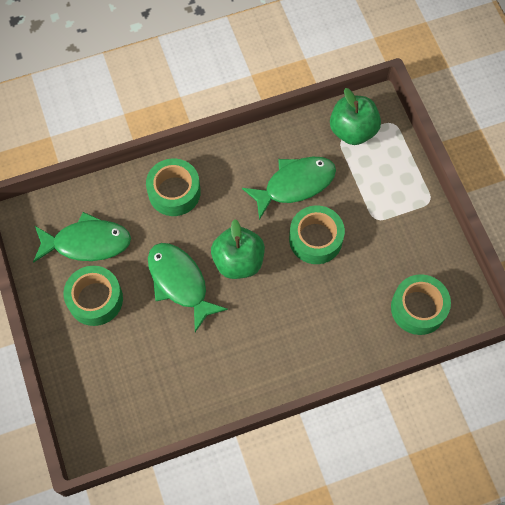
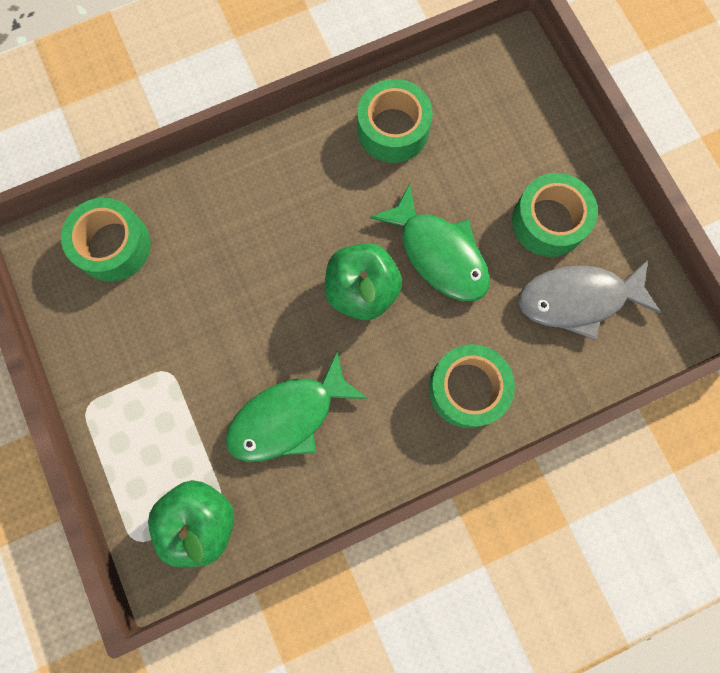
camera: 175 degrees right, 10 degrees up
green fish [33,212,131,263] -> grey fish [518,259,661,340]
green tape [289,205,345,264] -> green tape moved to [357,79,433,163]

